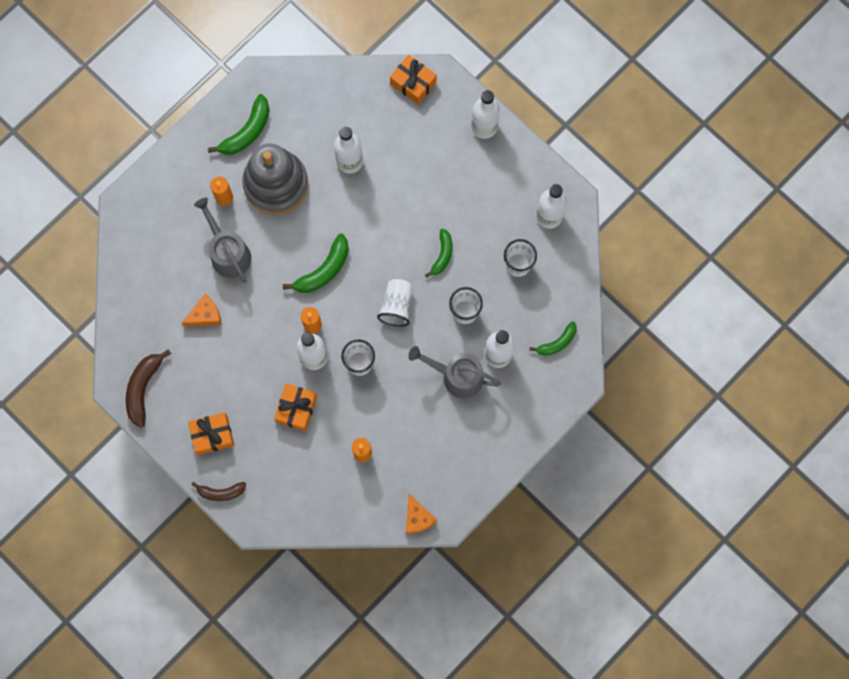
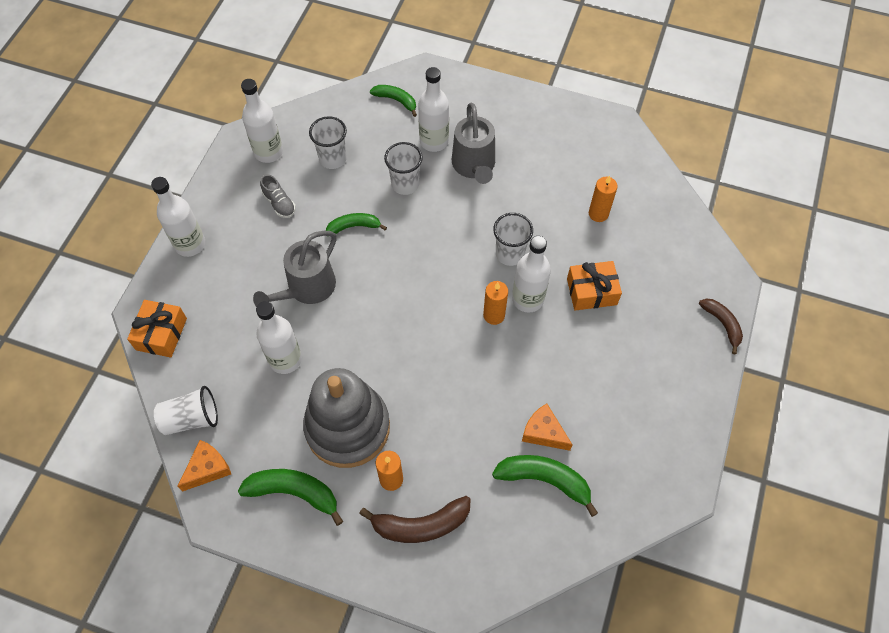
camera: 115 degrees left, 15 degrees down
brown banana [126,349,171,428] -> brown banana moved to [359,496,471,543]
orange gift [188,412,234,455] -> none
grey watering can [194,198,251,283] -> grey watering can moved to [253,231,337,307]
green banana [283,234,349,293] -> green banana moved to [492,455,598,517]
white cup [377,279,413,326] -> white cup moved to [154,386,218,435]
orange cheese [406,494,437,534] -> orange cheese moved to [178,440,231,491]
none -> grey shoe [260,174,296,218]

